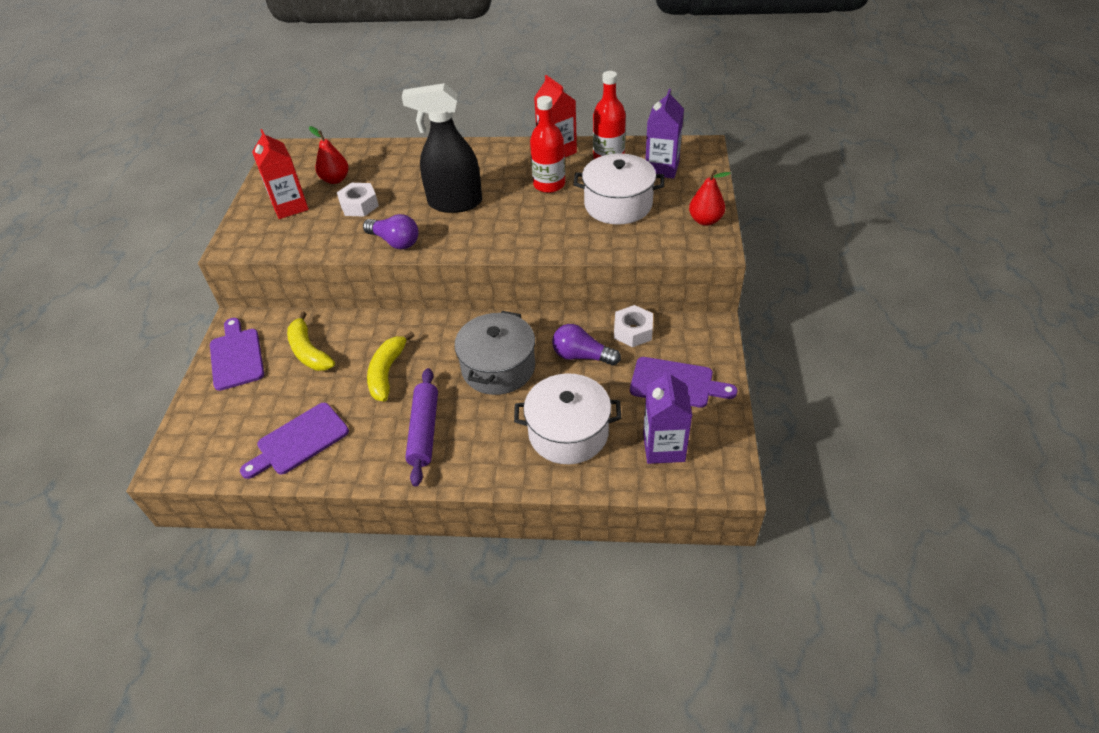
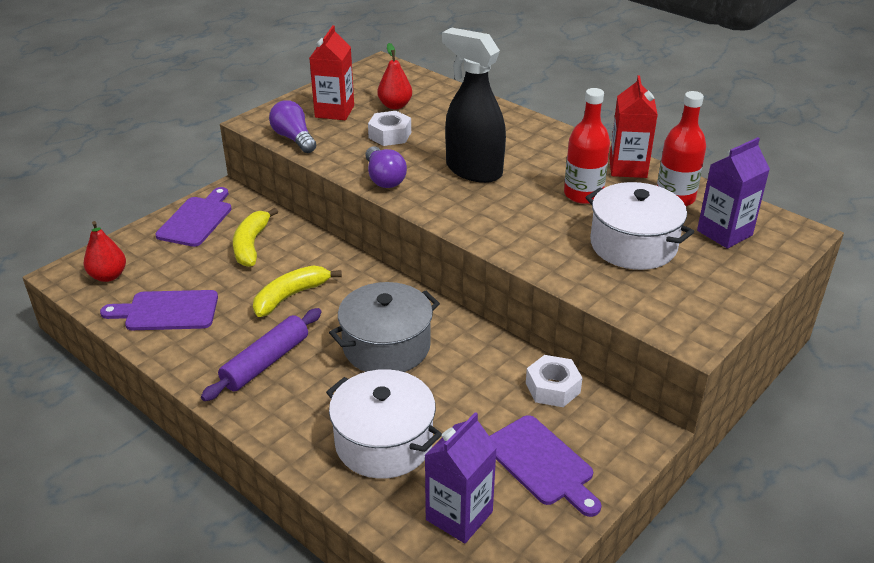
camera: 35 degrees right, 10 degrees down
purple light bulb [552,324,621,365] -> purple light bulb moved to [269,100,316,153]
red pear [689,169,731,226] -> red pear moved to [84,221,126,282]

